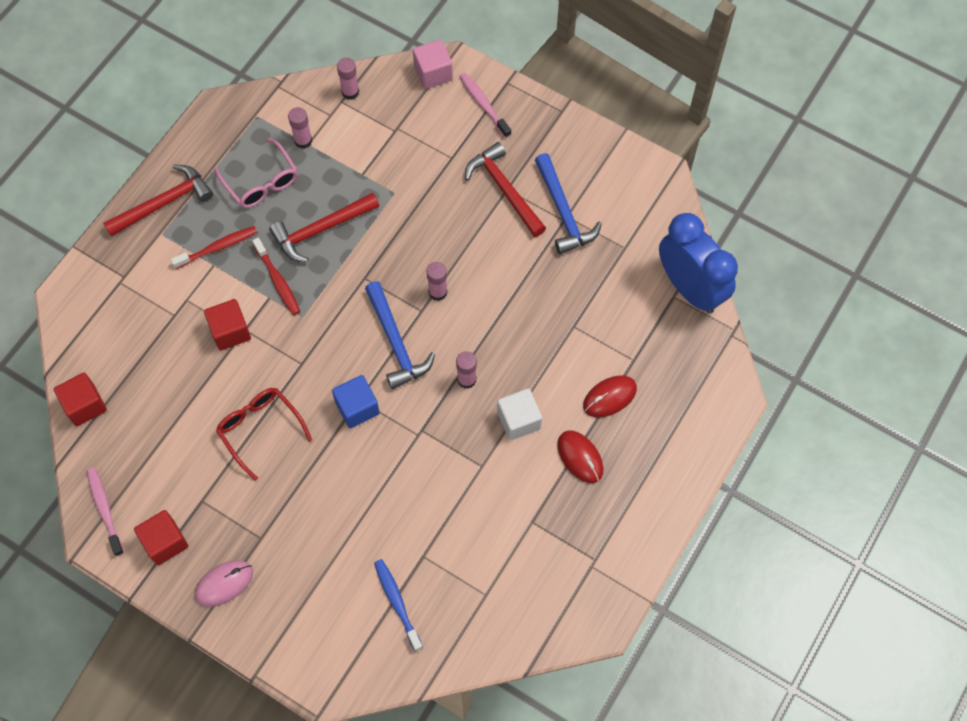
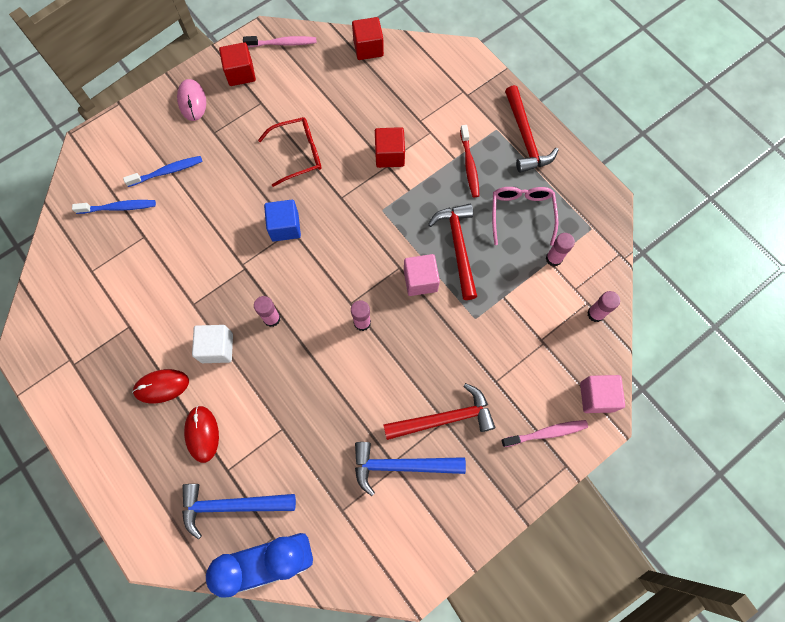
camera: 110 degrees right, 5 degrees up
pink glasses [214,138,298,208] -> pink glasses turned 105 degrees clockwise [492,187,558,246]
red toothbrush [252,238,300,315] -> none
blue hammer [365,281,435,389] -> blue hammer moved to [182,484,296,540]
none -> blue toothbrush [123,156,203,187]
none -> pink cube [404,254,440,296]

